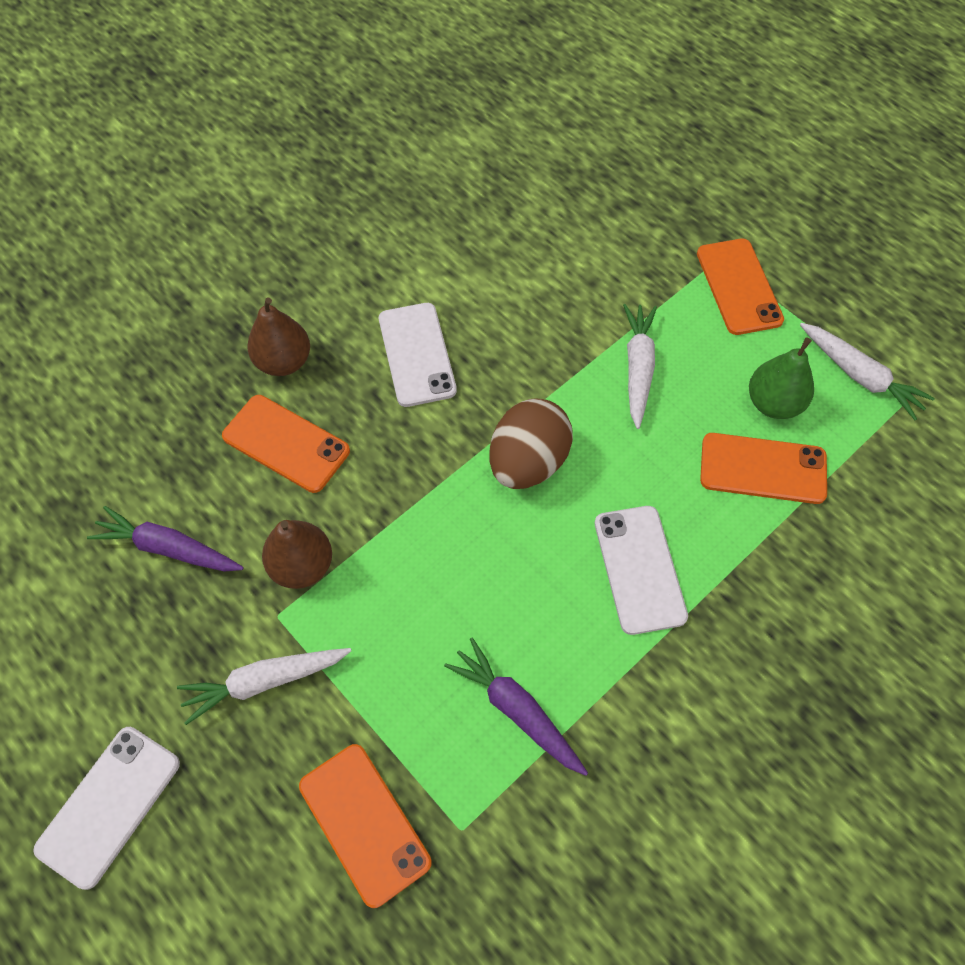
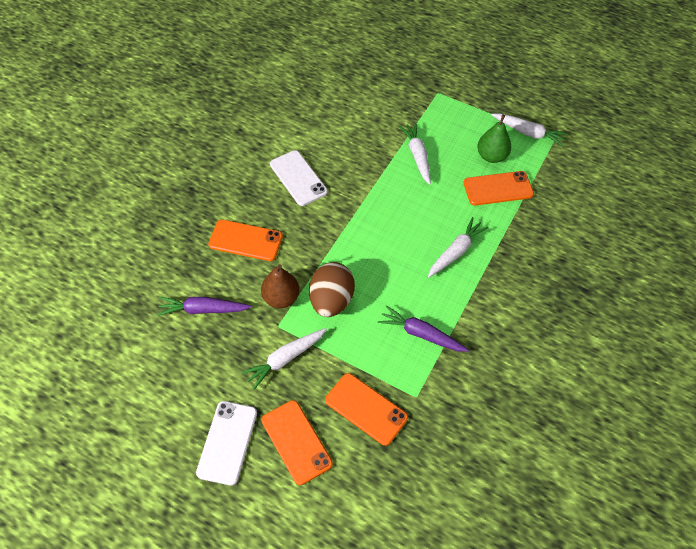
camera: 20 degrees left, 5 degrees down
brown pear [247,298,310,376] -> none
brown egg [489,398,573,489] -> brown egg moved to [309,262,355,317]
white phone [595,506,688,635] -> white carrot [428,217,489,277]
orange phone [697,239,784,335] -> orange phone moved to [261,400,333,485]

